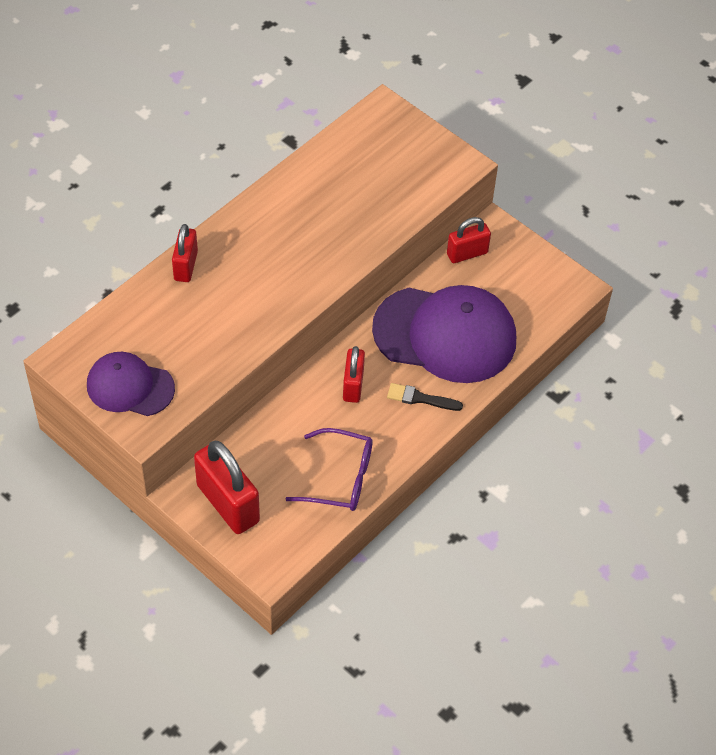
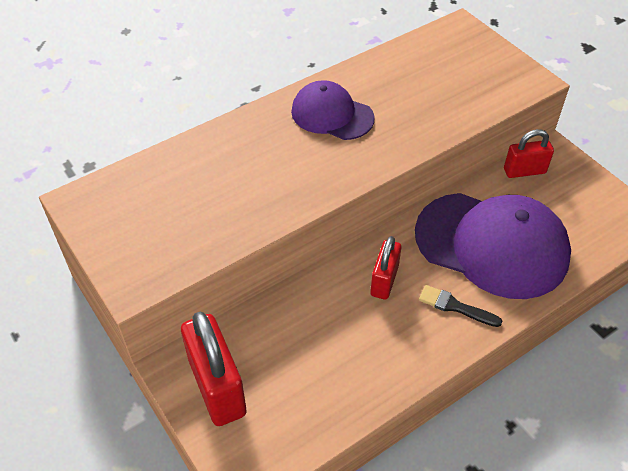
camera: 15 degrees right, 5 degrees down
purple cap [87,352,175,416] -> purple cap moved to [291,80,375,140]
red padlock [172,224,198,282] -> none
purple glasses [286,428,373,511] -> none

